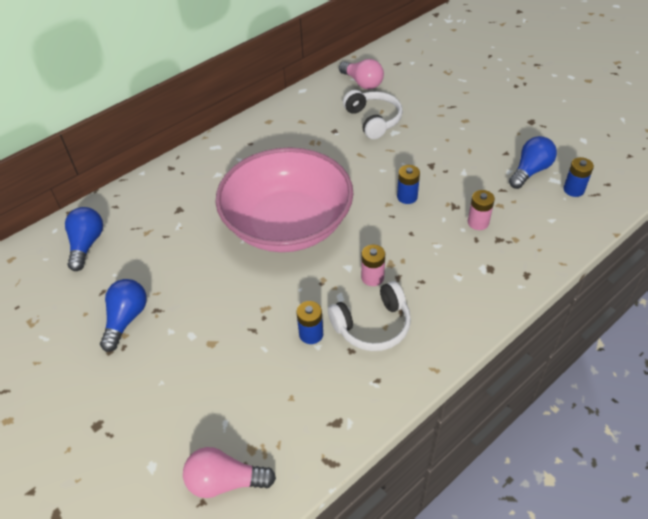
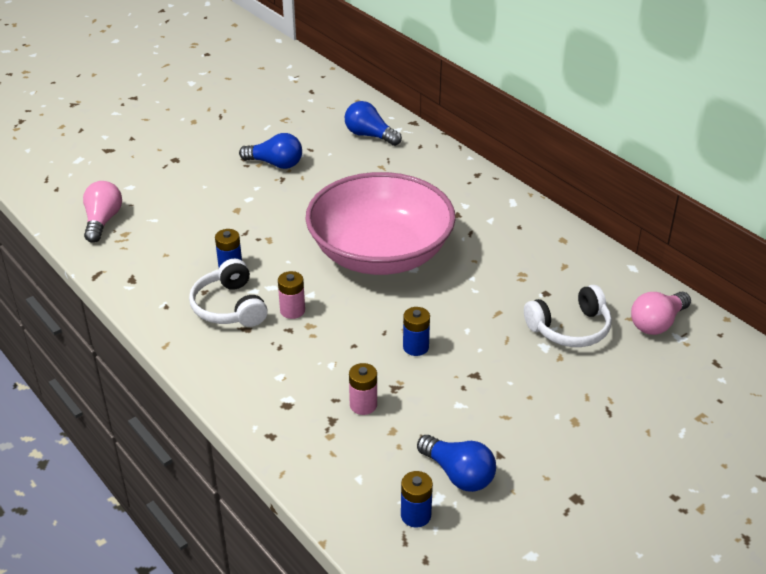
camera: 90 degrees right, 10 degrees down
blue light bulb [65,207,103,271] -> blue light bulb turned 150 degrees counterclockwise [345,101,402,146]

